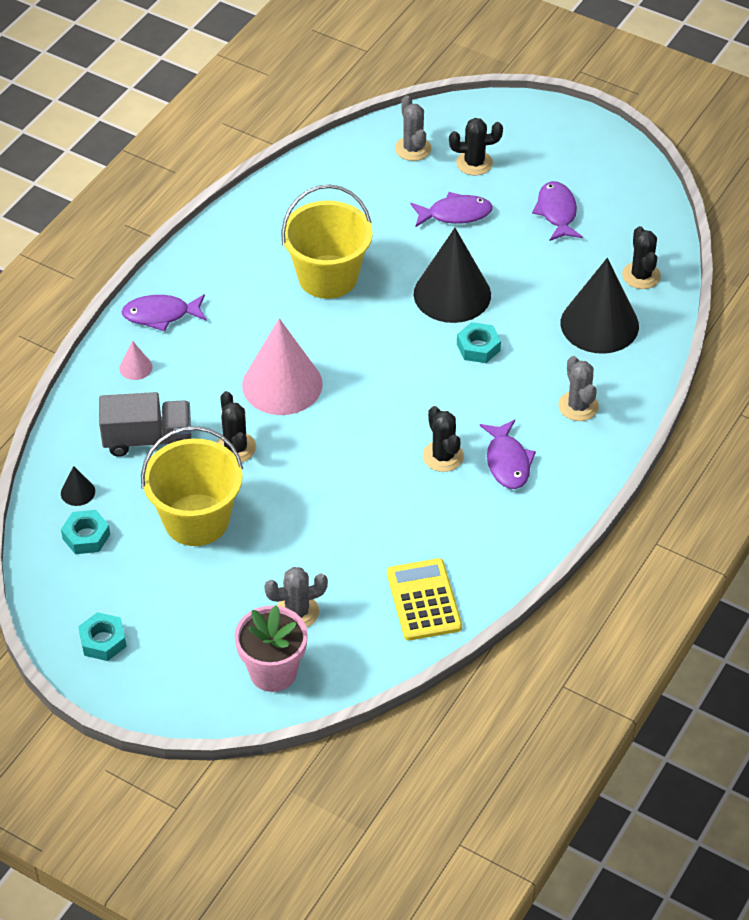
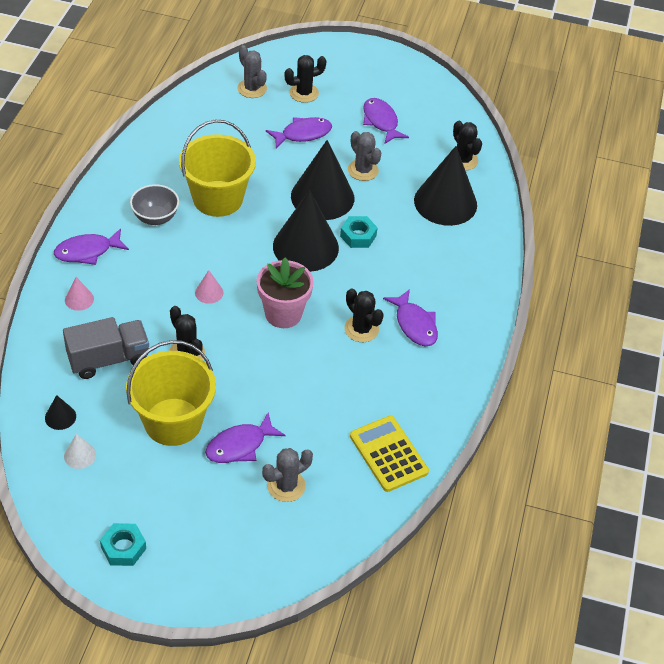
camera: 20 degrees left, 0 degrees up
turquoise nut [61,510,110,554] -> white cone [64,434,96,469]
pink flower pot [235,606,308,692] -> pink flower pot moved to [257,257,314,328]
pink cone [242,318,323,415] -> pink cone [195,270,223,304], size x0.41
grey cactus [558,356,599,421] -> grey cactus moved to [348,131,381,181]
none -> grey bowl [130,184,179,225]
none -> purple fish [205,413,286,463]
none -> black cone [273,190,339,272]

